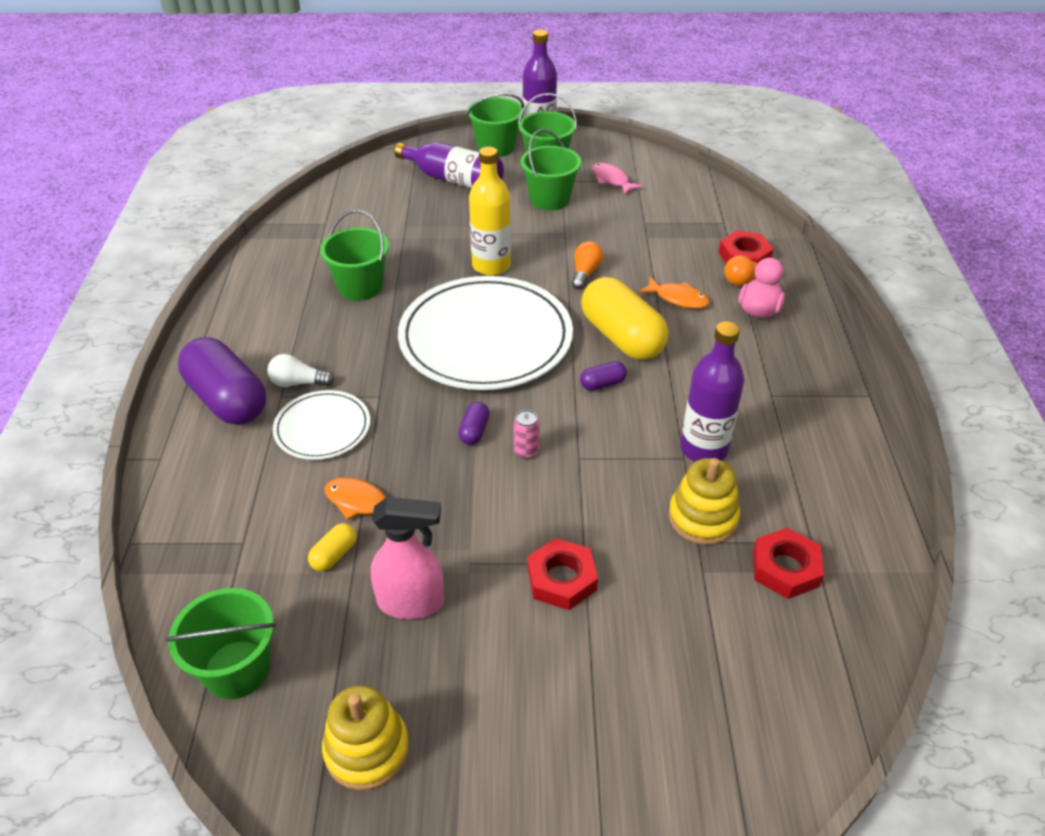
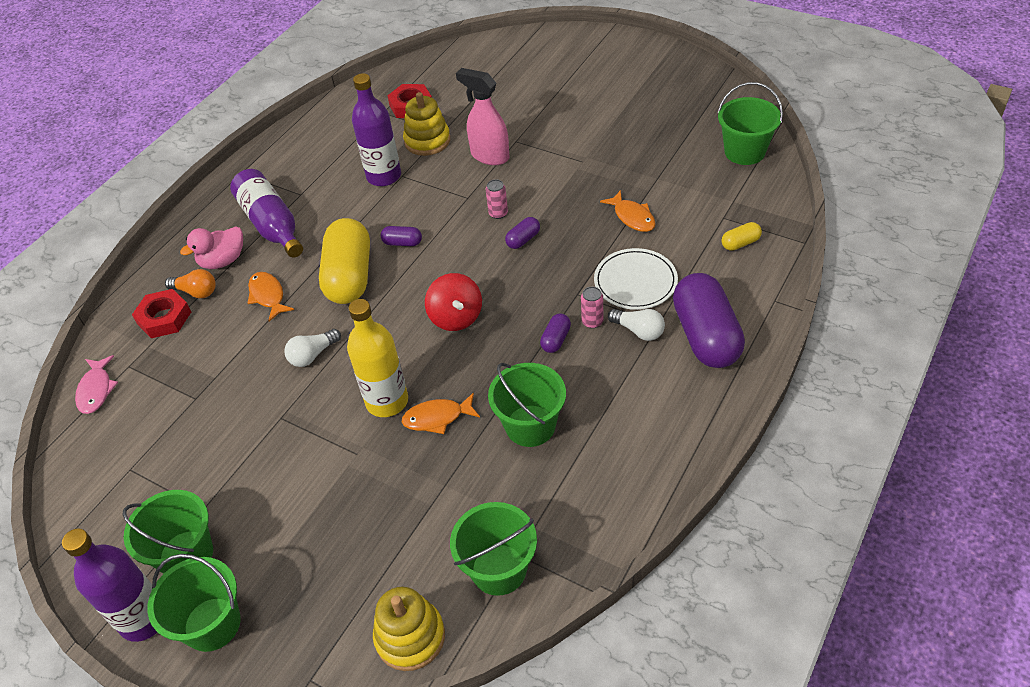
camera: 145 degrees left, 5 degrees up
yellow capsule [308,523,357,571] -> yellow capsule moved to [721,222,762,251]
yellow stacking toy [322,685,409,790] -> yellow stacking toy moved to [373,587,445,671]
pink spray bottle [371,497,444,619] -> pink spray bottle moved to [456,68,509,165]
purple bottle [394,142,504,188] -> purple bottle moved to [230,169,303,258]
white plate [398,276,573,390] -> red spinning top [425,273,482,331]
green bucket [521,129,581,211] -> green bucket moved to [450,502,537,596]
red nut [527,538,598,610] -> none
orange light bulb [572,241,604,290] -> white light bulb [284,329,341,367]
pink fish [592,163,643,195] -> pink fish moved to [75,355,118,414]
none -> orange fish [402,393,480,434]
none -> purple capsule [540,314,571,353]
none -> pink can [581,286,603,328]

